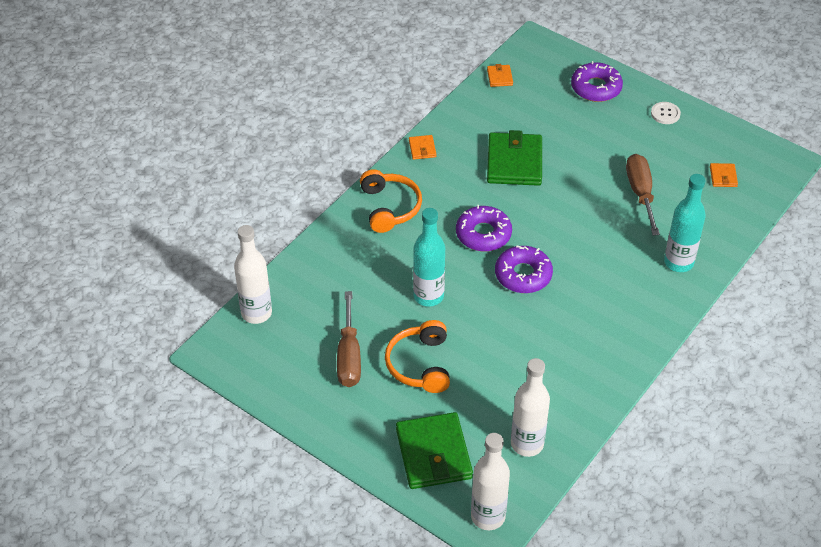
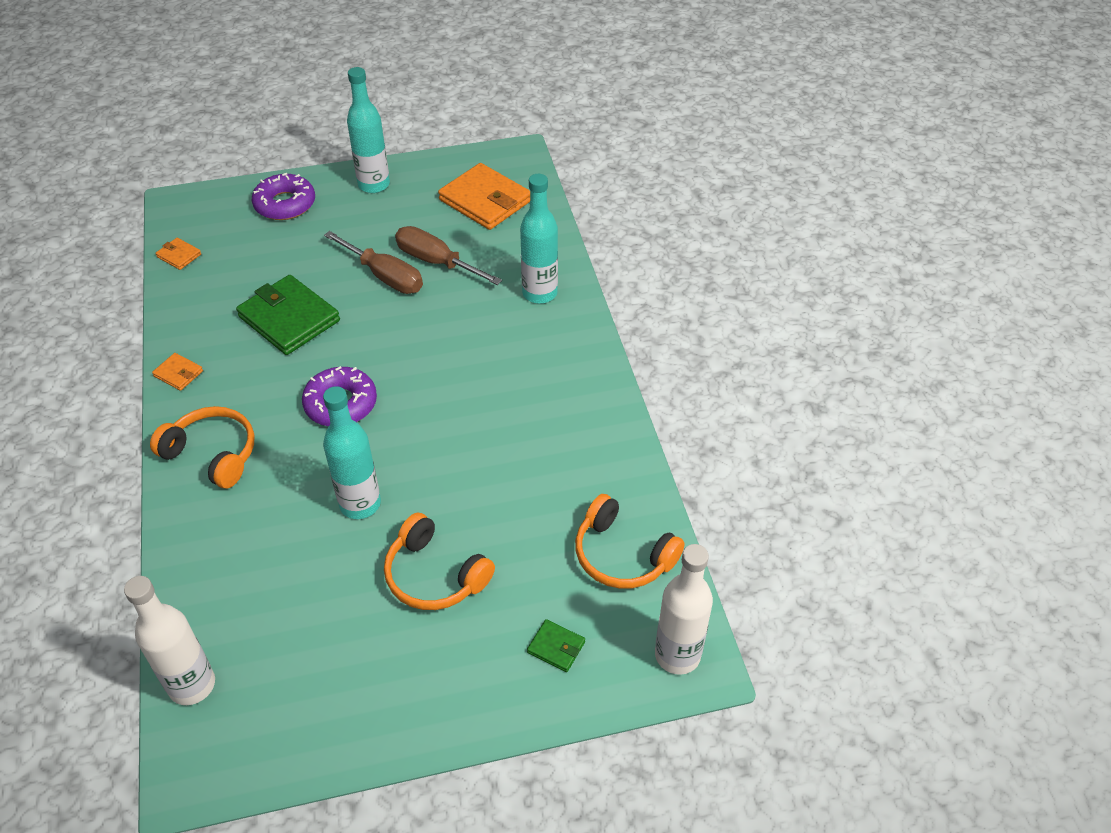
camera: 50 degrees left, 0 degrees up
brown screwdriver [337,291,361,387] -> brown screwdriver moved to [324,231,423,294]
green wallet [396,412,473,489] -> green wallet [527,619,585,672], size x0.45
purple donut [495,245,553,293] -> none
white bottle [511,358,550,457] -> orange headphones [575,494,685,589]
white button [651,102,681,124] -> turquoise bottle [347,67,390,193]
orange wallet [710,163,738,187] -> orange wallet [438,163,530,230], size x2.21

